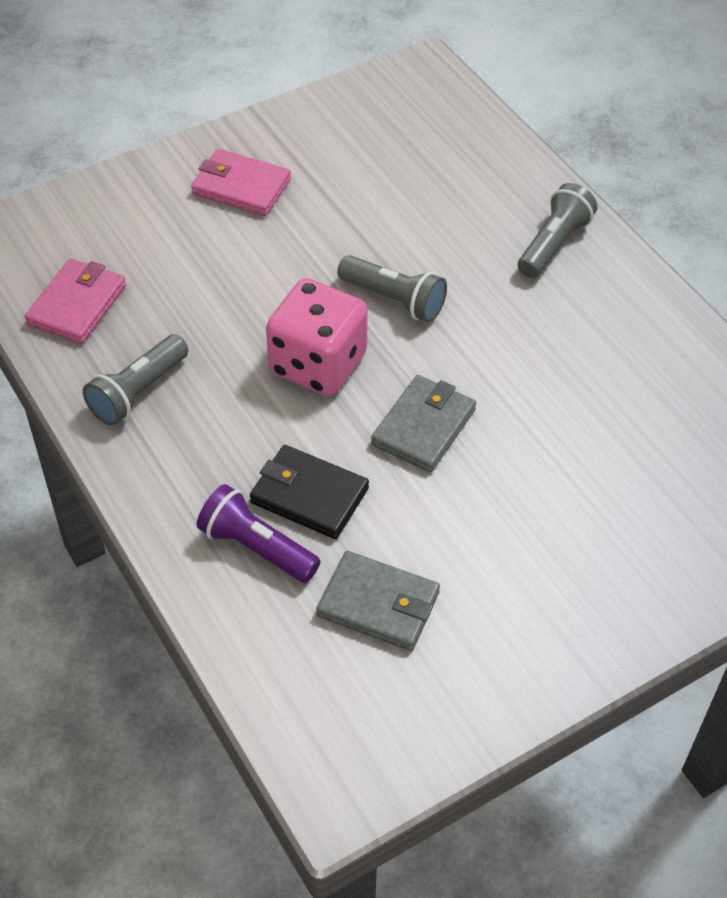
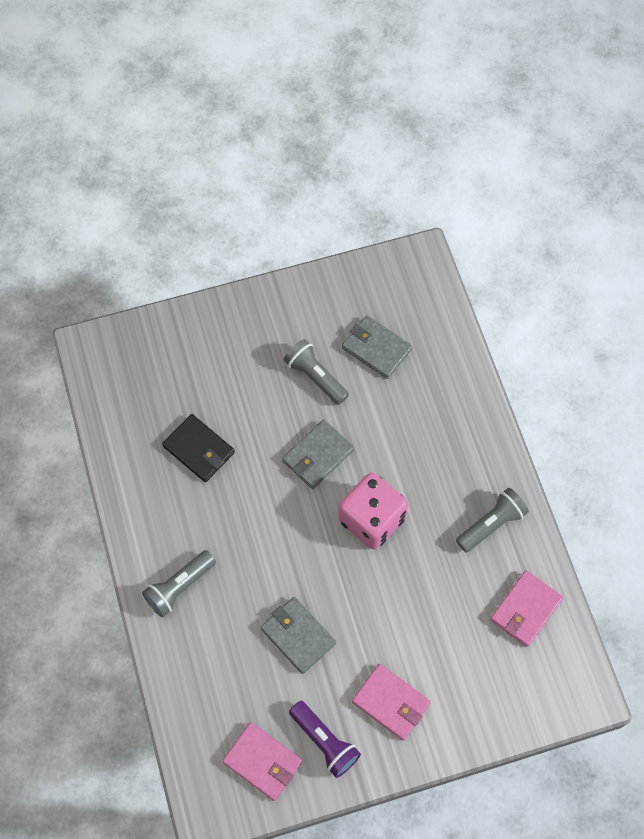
camera: 165 degrees left, 15 degrees up
purple flashlight [196,484,321,583] -> purple flashlight moved to [289,701,361,778]
black wallet [250,445,369,539] -> black wallet moved to [162,414,235,482]
grey flashlight [337,255,447,322] -> grey flashlight moved to [284,339,349,405]
none -> pink wallet [222,722,302,801]
none -> grey wallet [260,597,336,674]

